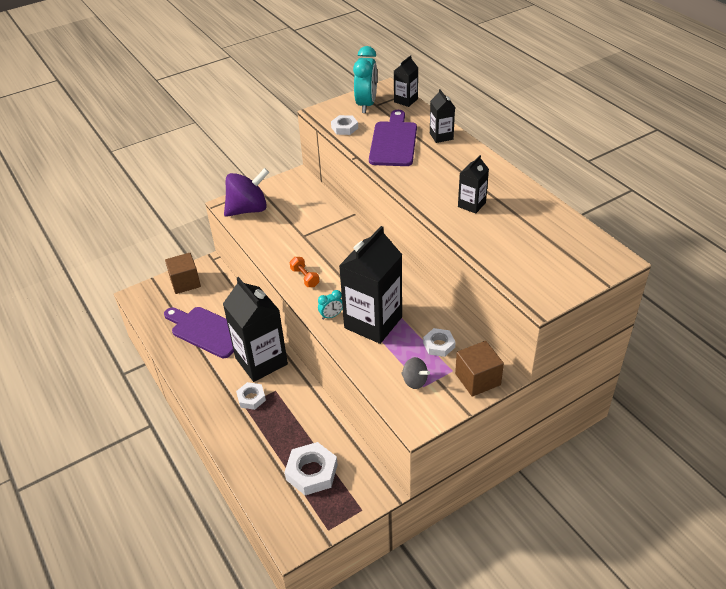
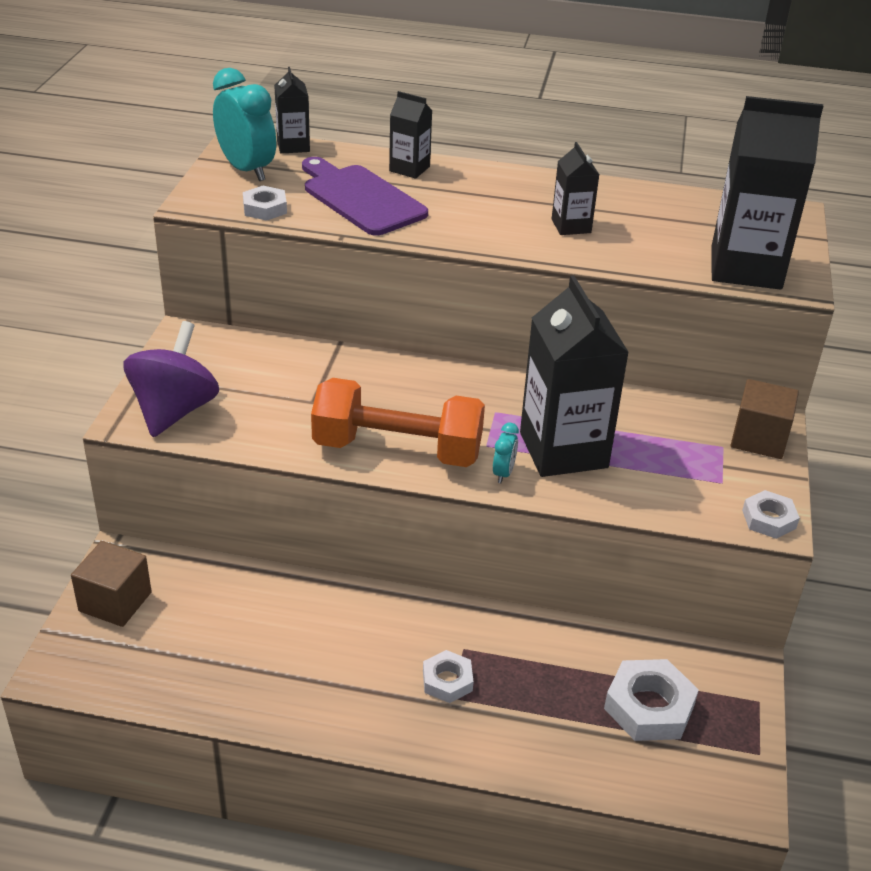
camera: 50 degrees left, 5 degrees down
purple cutting board [164,307,234,358] -> none
black carton [223,277,288,382] -> black carton moved to [712,96,823,290]
orange dumbbell [290,257,319,287] -> orange dumbbell [311,378,485,467], size x2.48
grey spinning top [401,357,430,389] -> none
white nut [423,328,456,357] -> white nut moved to [742,490,800,539]

